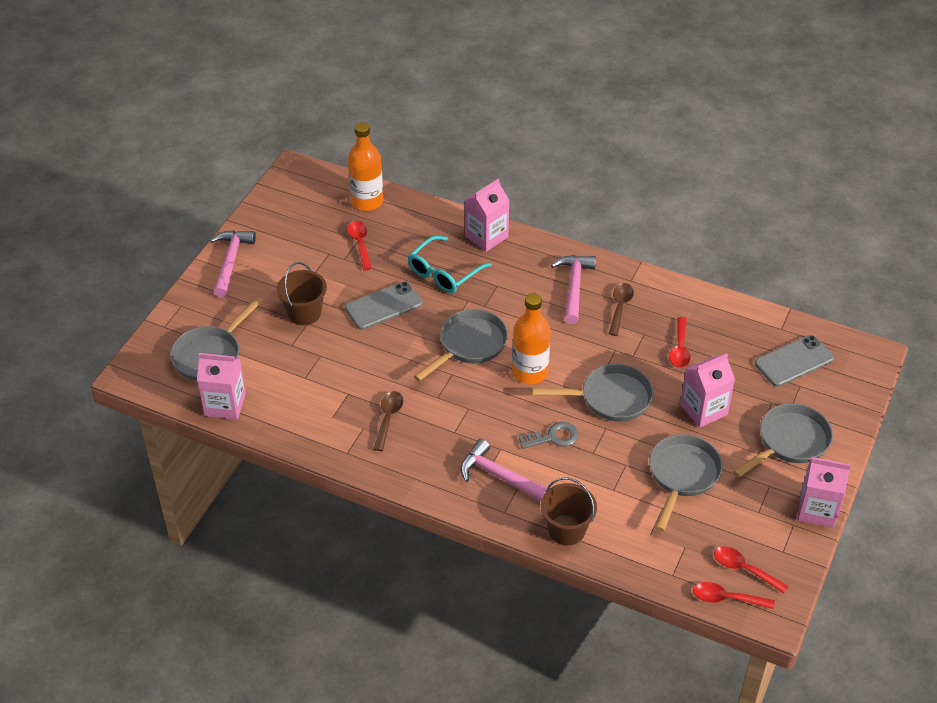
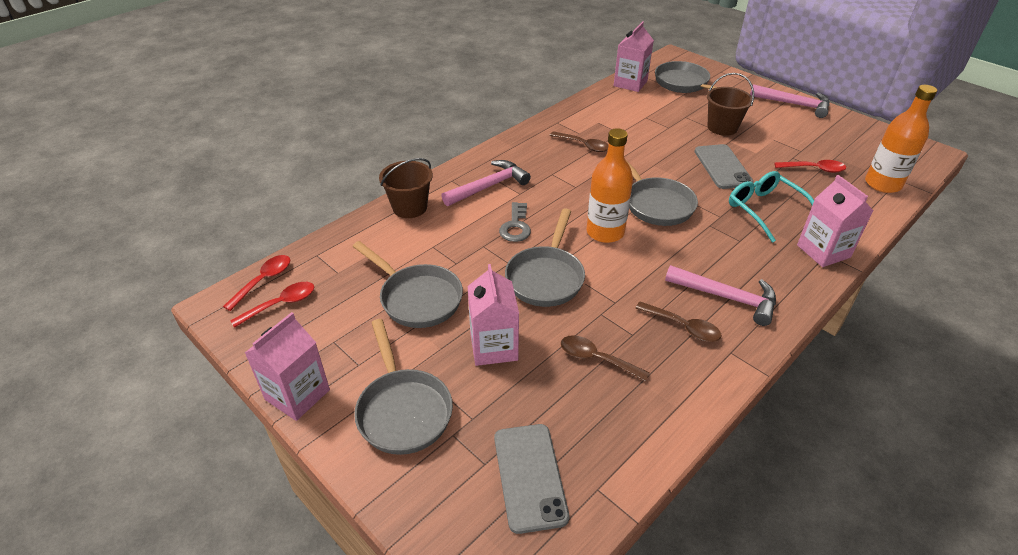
camera: 110 degrees right, 5 degrees down
red spoon [669,317,691,368] -> brown spoon [561,335,650,382]

